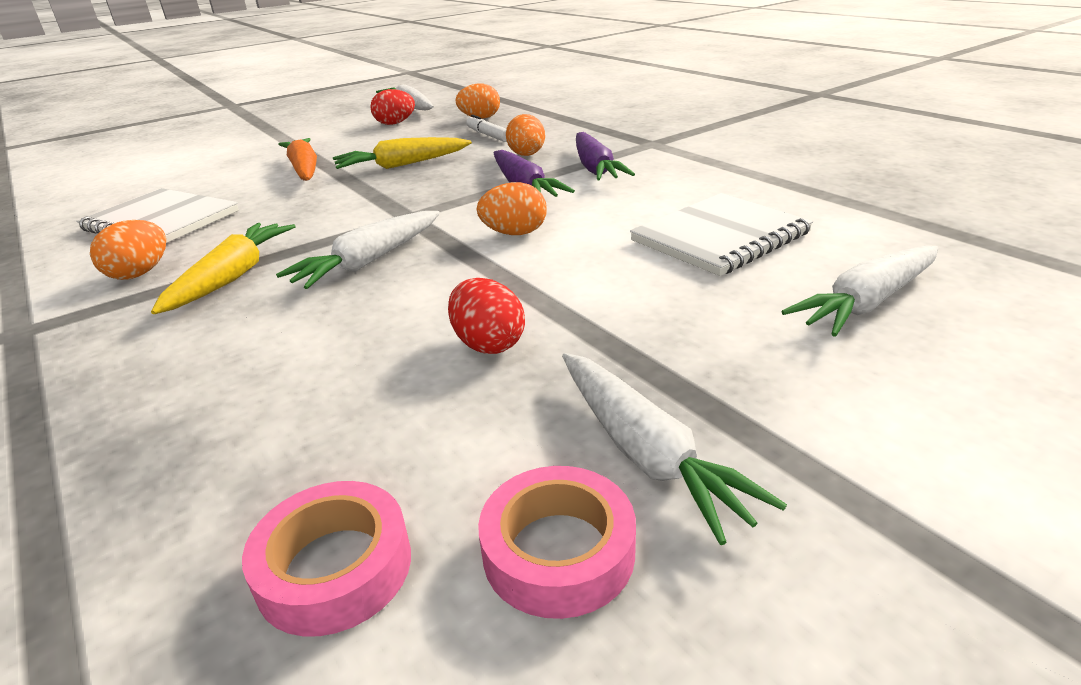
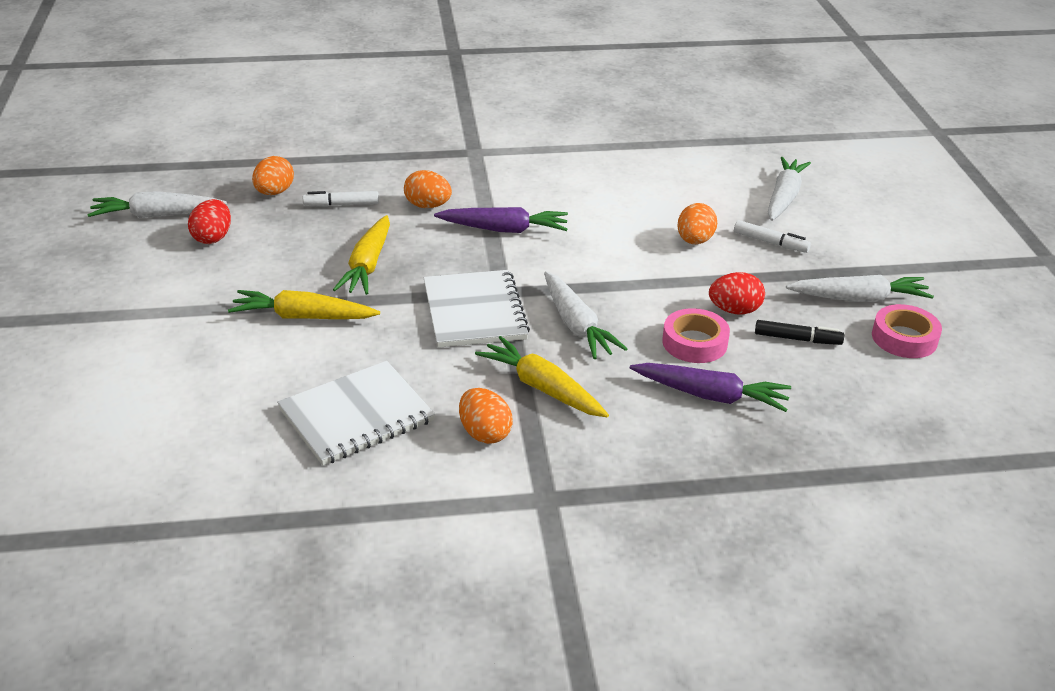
camera: 65 degrees left, 5 degrees up
pink tape [242,481,411,636] -> pink tape moved to [662,308,730,363]
orange carrot [278,138,317,181] -> yellow carrot [228,290,380,319]
orange egg [477,182,547,235] -> orange egg moved to [677,203,717,244]
purple carrot [576,132,635,181] -> purple carrot moved to [630,363,791,412]
white notebook [630,193,813,276] -> white notebook moved to [424,270,530,348]
white carrot [781,245,939,337] -> white carrot turned 150 degrees counterclockwise [768,157,811,221]
none -> white marker [734,220,811,253]
none -> black marker [755,320,844,345]

